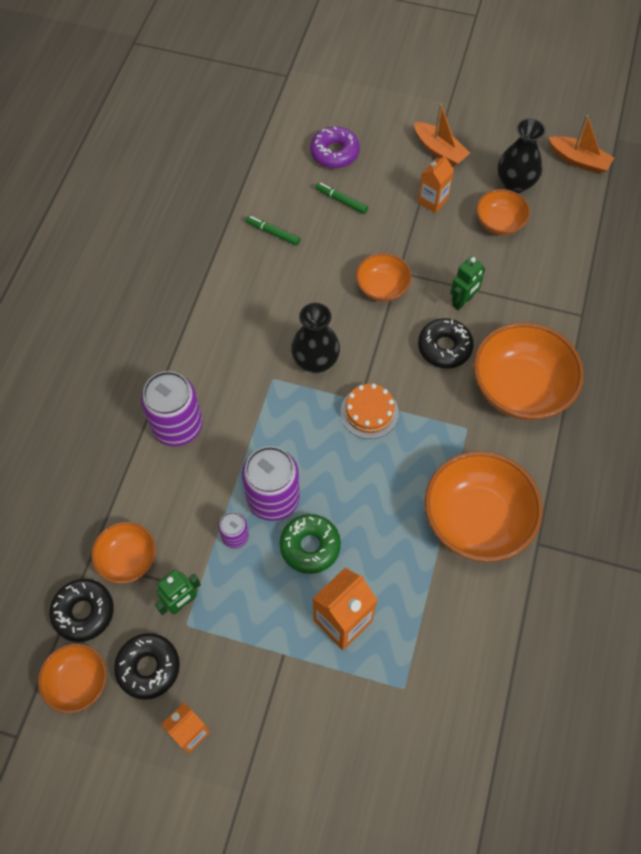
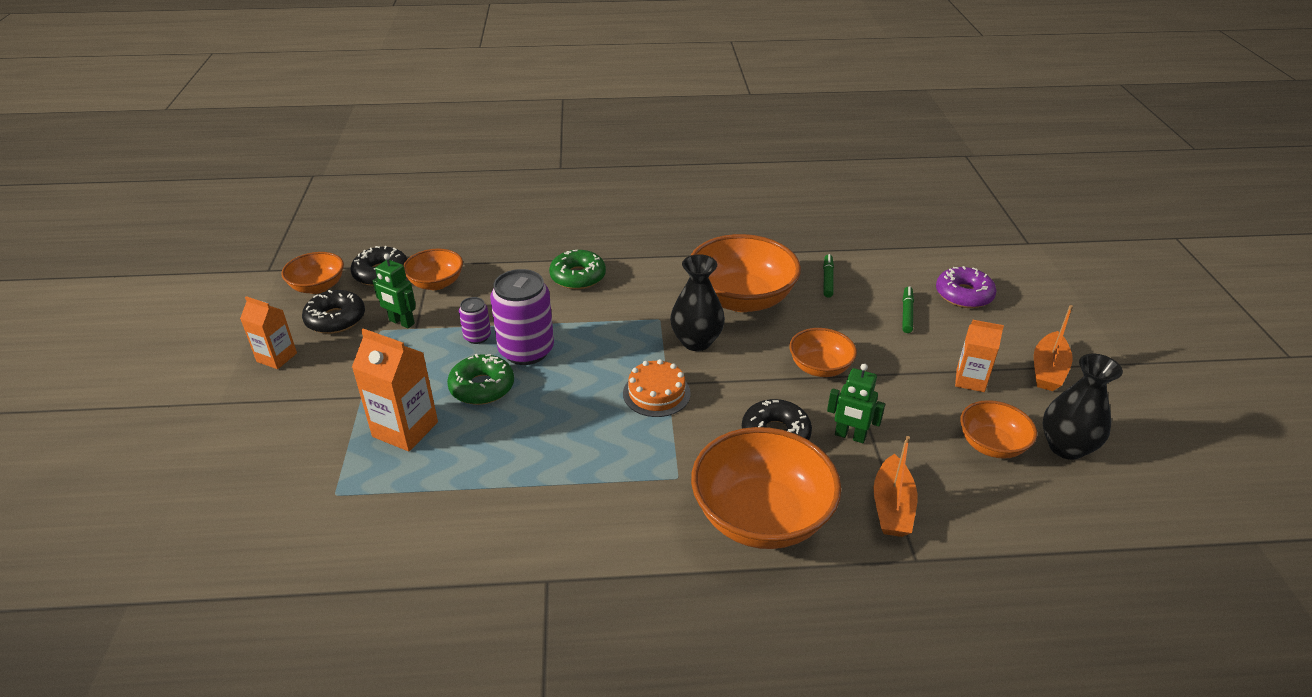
camera: 70 degrees right, 25 degrees down
purple can [141,371,203,446] -> green donut [549,250,606,289]
orange bowl [425,451,542,562] -> orange bowl moved to [690,234,801,312]
orange boat [548,115,614,174] -> orange boat moved to [874,436,918,537]

